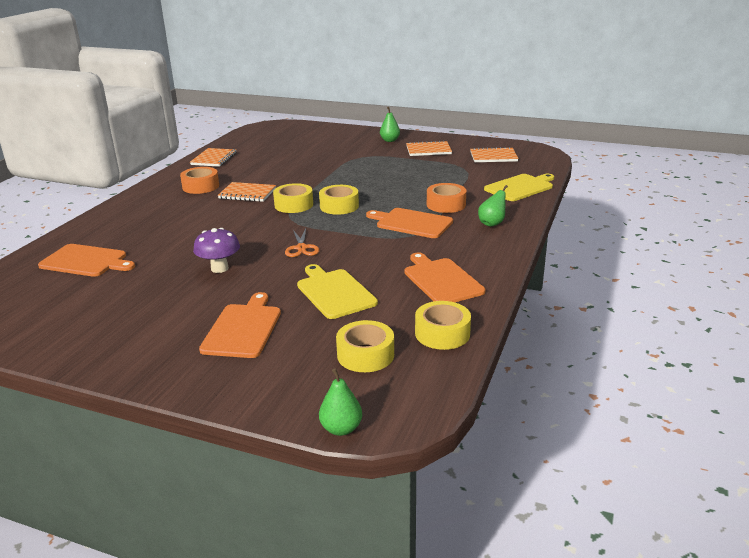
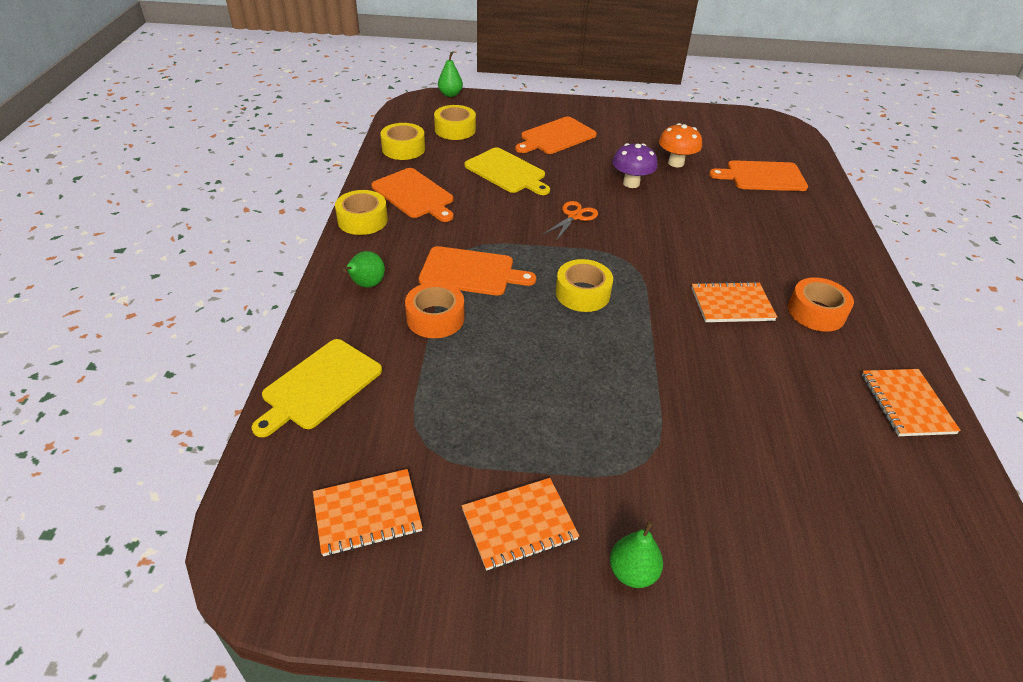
camera: 160 degrees right, 15 degrees up
orange cutting board [199,292,281,358] -> orange cutting board turned 60 degrees clockwise [515,117,597,154]
yellow tape [273,183,313,213] -> yellow tape moved to [335,190,388,235]
orange scissors [285,229,319,257] -> orange scissors turned 60 degrees clockwise [543,201,598,241]
none -> orange mushroom [659,123,702,167]

